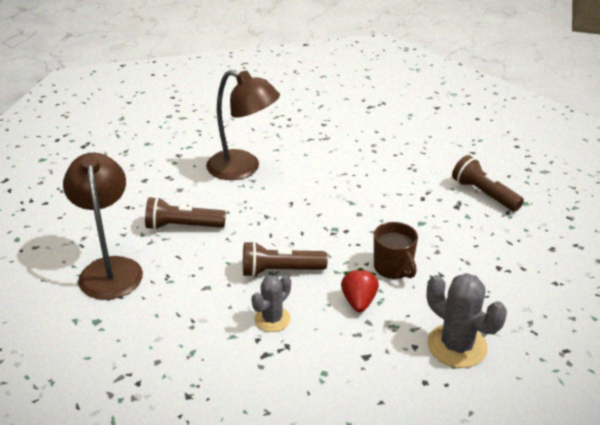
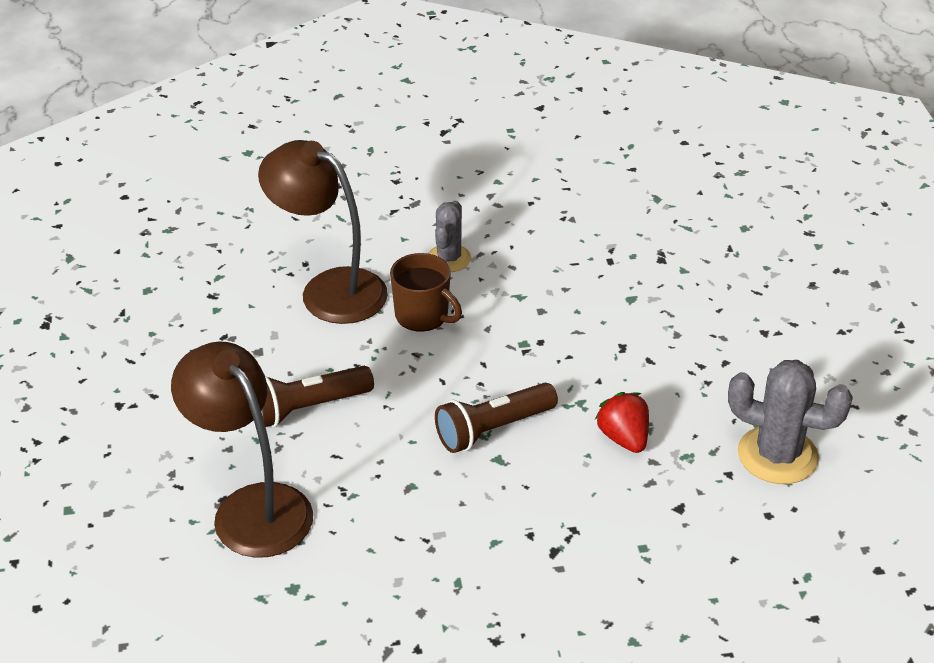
camera: 25 degrees left, 5 degrees up
brown lamp [206,70,280,180] -> brown lamp turned 150 degrees counterclockwise [258,140,388,324]
grey cactus [251,275,291,332] -> grey cactus moved to [428,201,471,272]
brown mug [374,222,418,279] -> brown mug moved to [390,253,462,332]
brown flashlight [452,155,524,212] -> none

